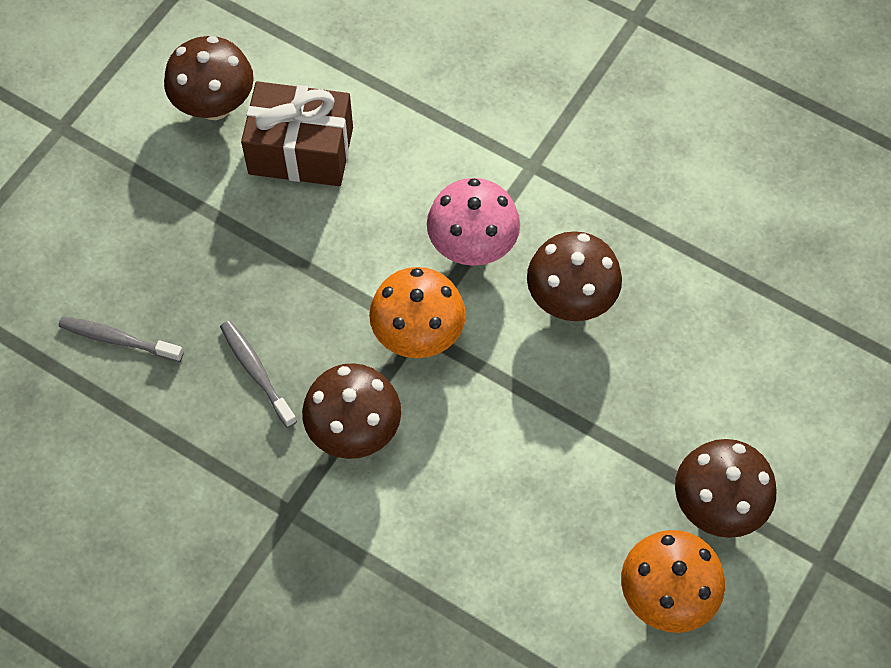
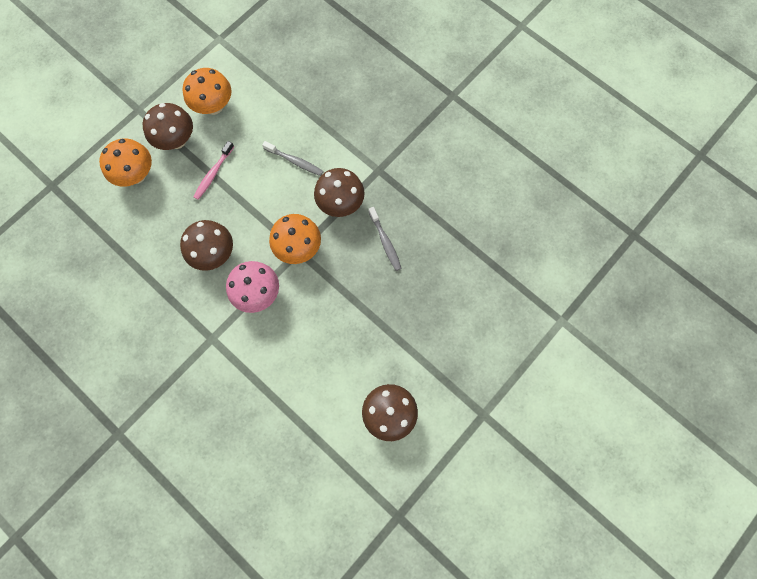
camera: 170 degrees left, 10 degrees up
grey toothbrush [58,316,184,362] -> grey toothbrush moved to [262,141,324,176]
brown gift [241,81,353,186] -> none
none -> orange mushroom [99,138,152,187]
none -> pink toothbrush [194,141,234,200]

